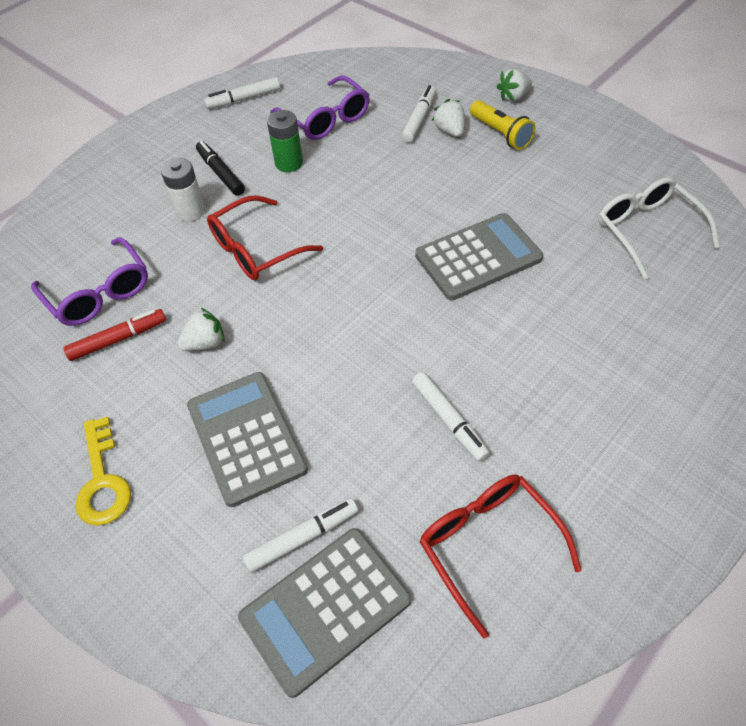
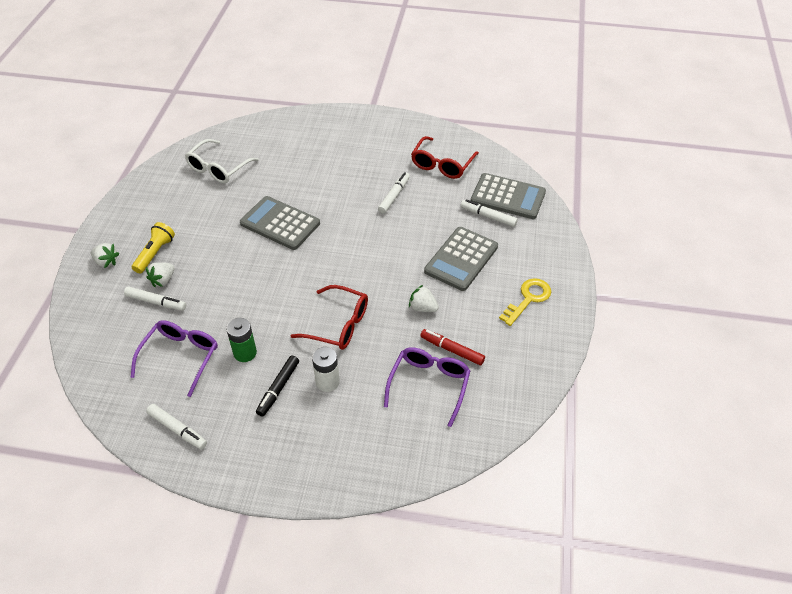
camera: 125 degrees left, 5 degrees down
white marker [401,85,436,142] -> white marker turned 150 degrees counterclockwise [124,286,186,311]

